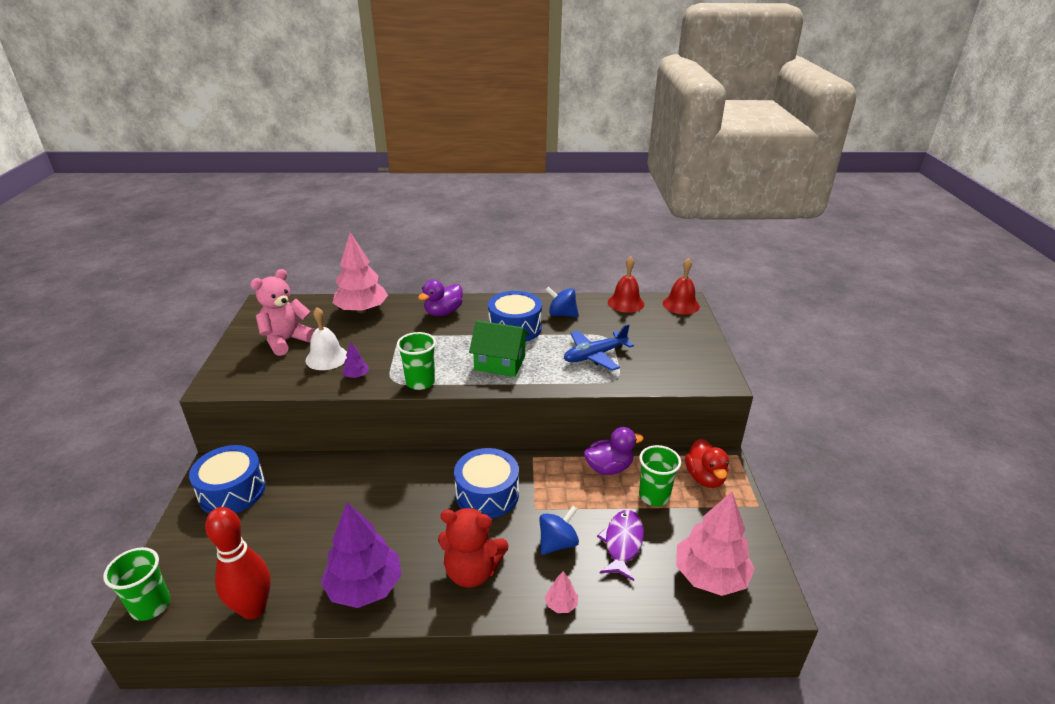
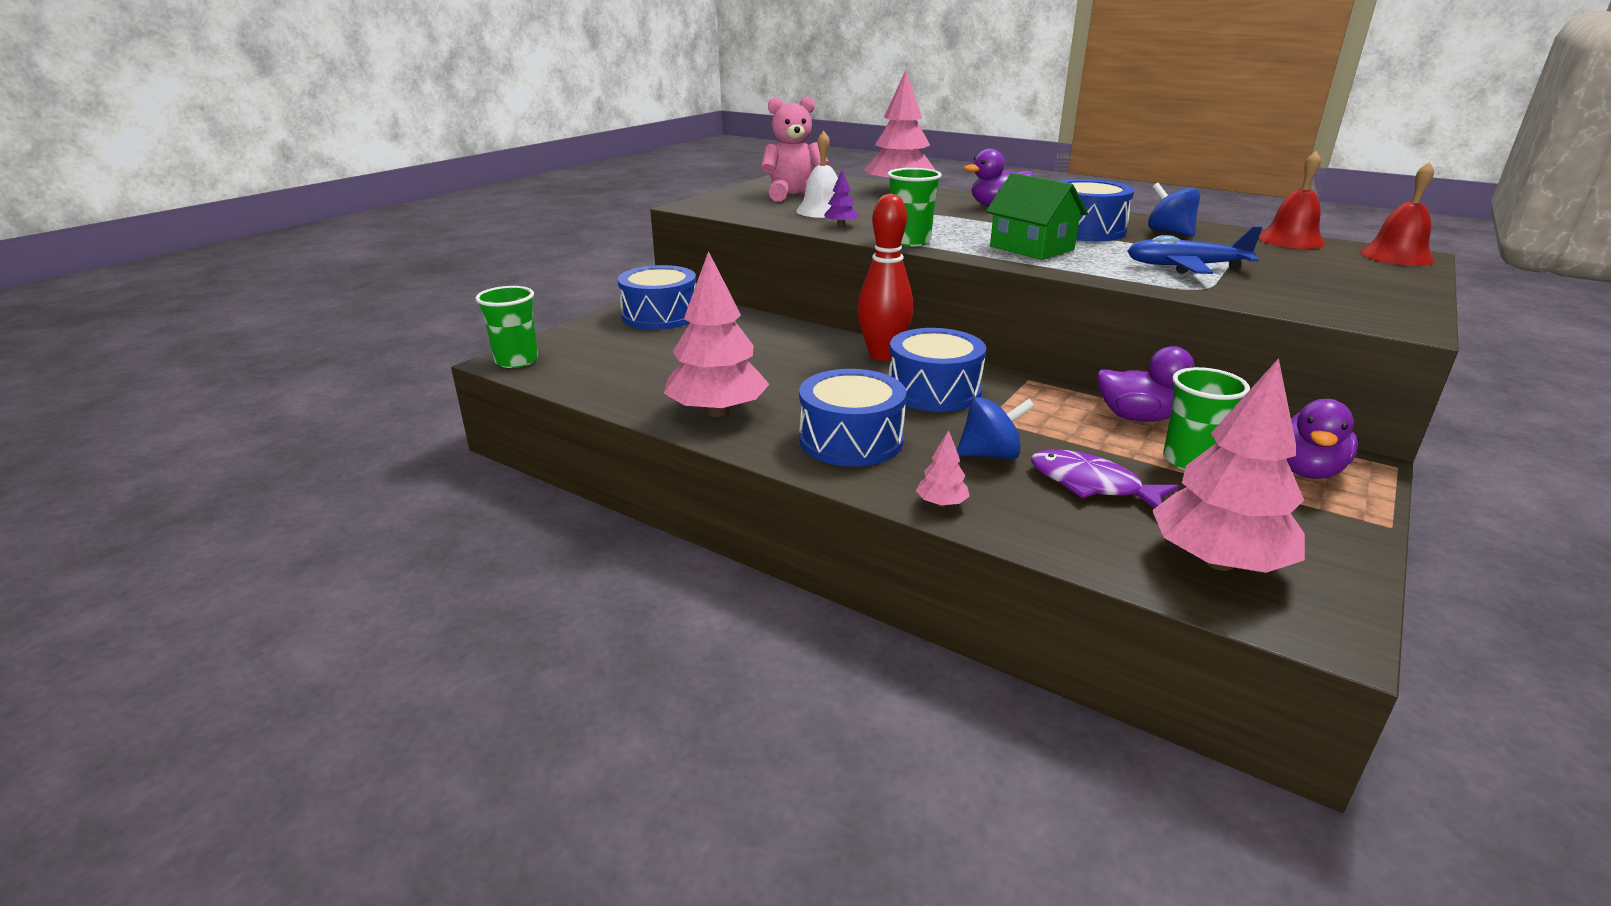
camera: 35 degrees right, 5 degrees down
red bowling pin [205,507,271,619] -> red bowling pin moved to [857,194,913,361]
purple tree [321,502,402,608] -> pink tree [664,251,770,417]
red teddy bear [438,508,508,587] -> blue drum [799,369,906,467]
purple fish [597,510,644,581] -> purple fish turned 105 degrees counterclockwise [1031,450,1179,509]
red duck [685,439,729,488] -> purple duck [1287,399,1358,479]

